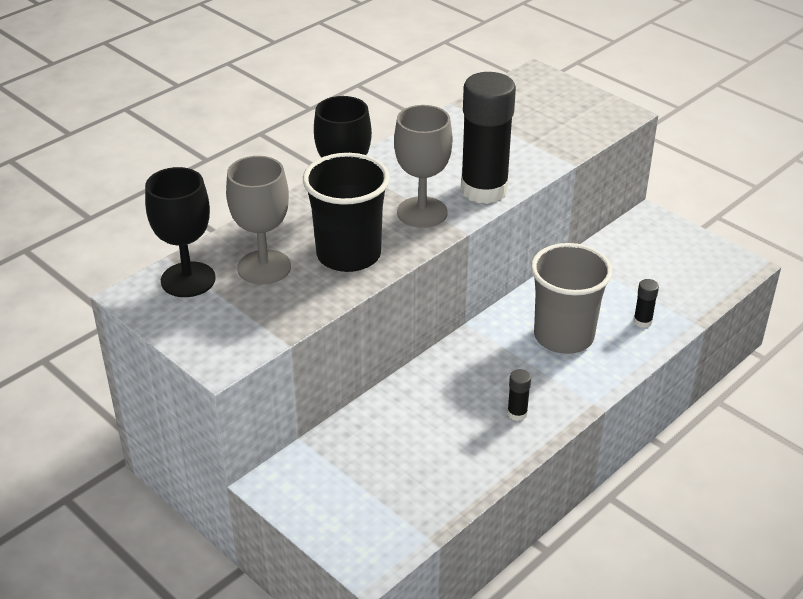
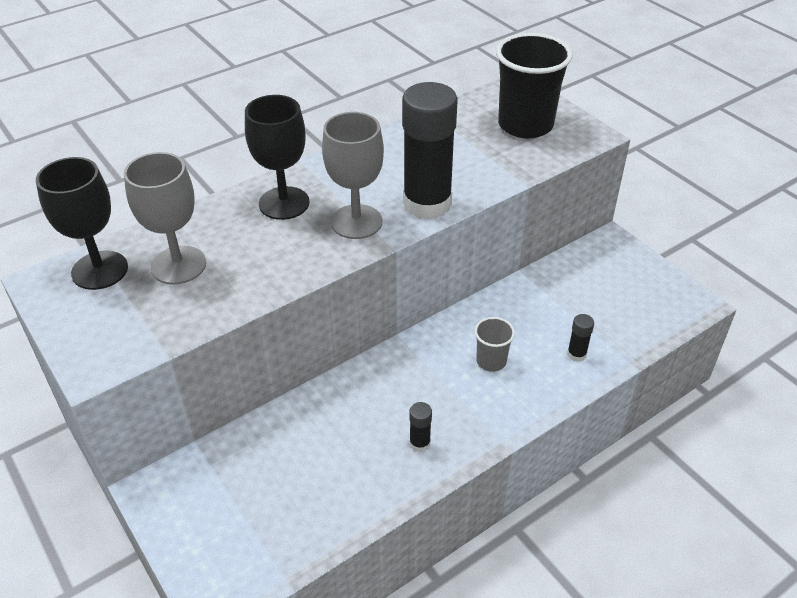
camera: 10 degrees right, 5 degrees up
black cup [303,153,390,272] -> black cup moved to [496,33,573,139]
grey cup [531,243,612,354] -> grey cup [475,317,515,372], size x0.49

